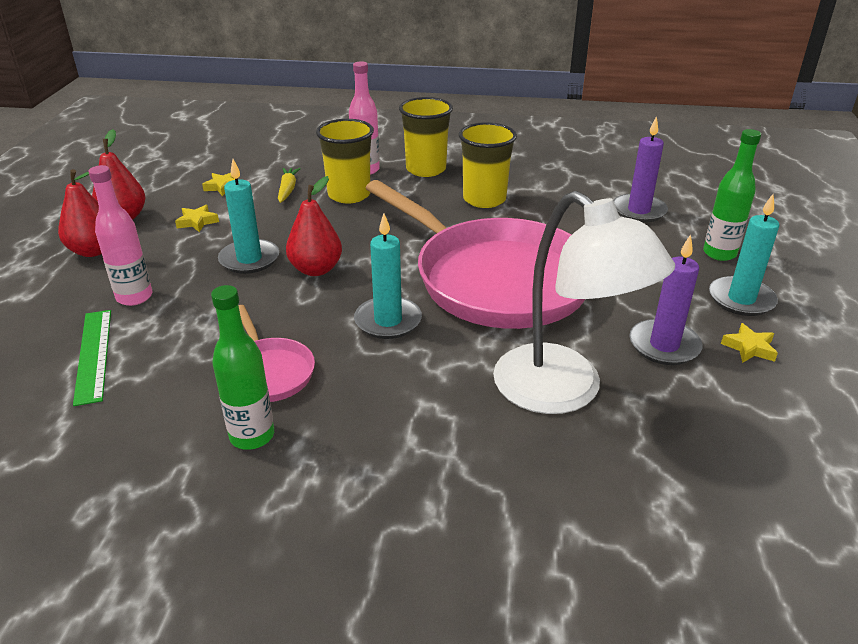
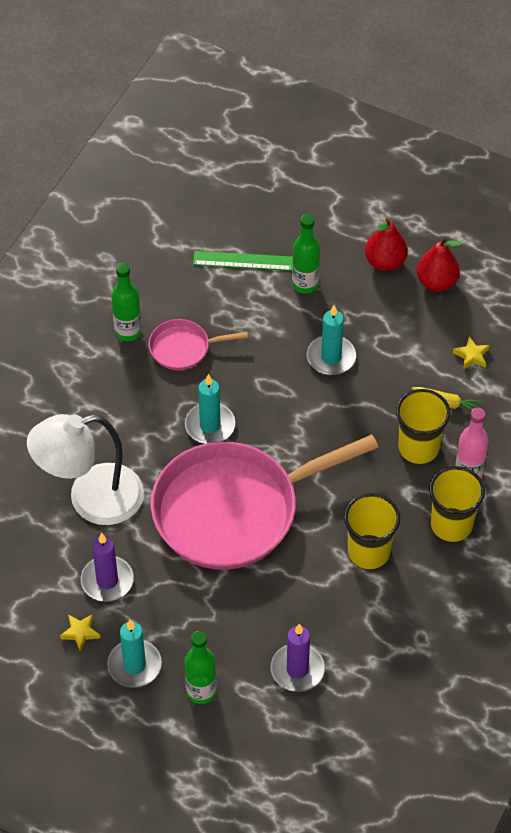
camera: 110 degrees right, 20 degrees up
pink bottle [88,165,152,306] -> green bottle [292,214,320,294]
yellow star [175,205,219,232] -> none
red pear [286,176,342,276] -> none

